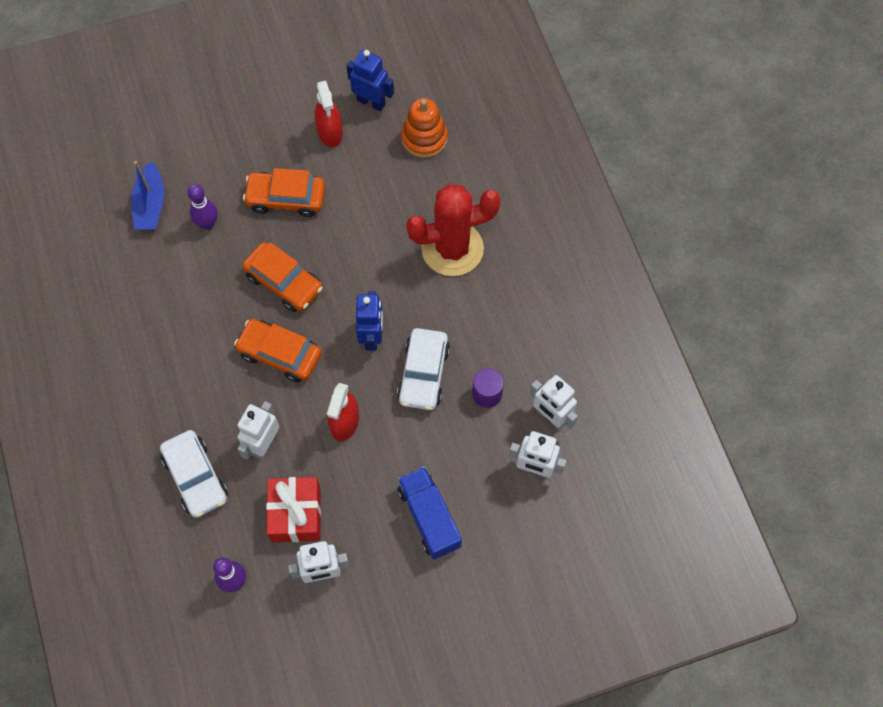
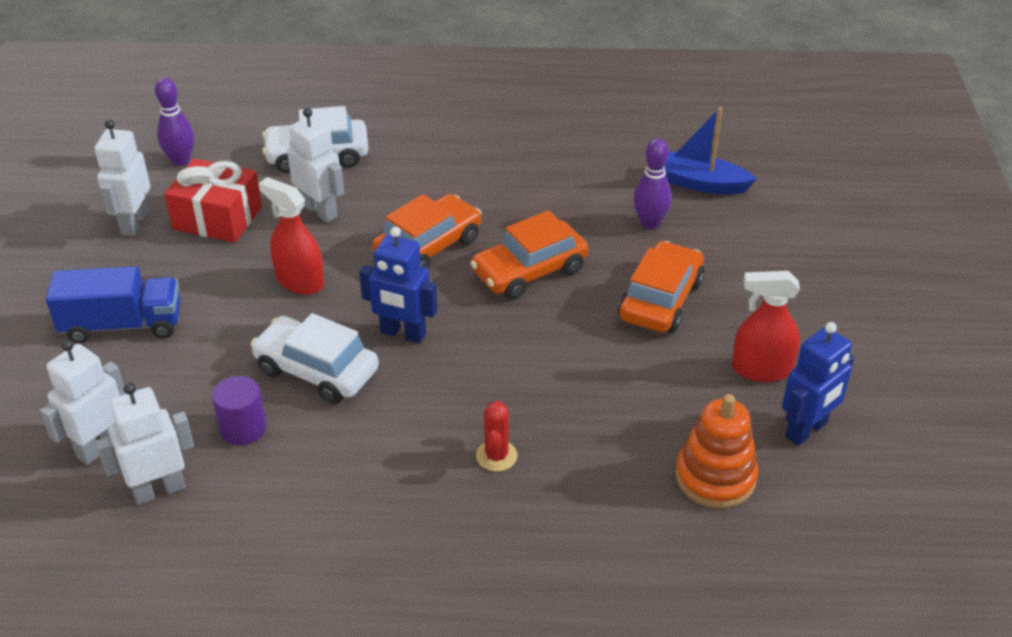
camera: 110 degrees right, 25 degrees down
red cactus [406,184,501,276] -> red cactus [476,401,518,472], size x0.40

